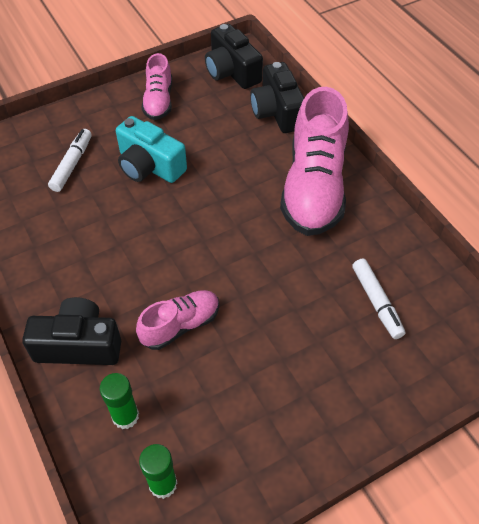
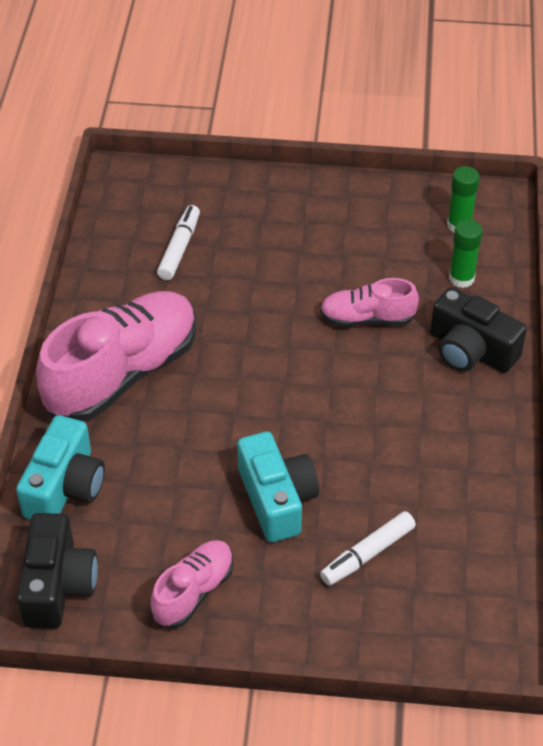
camera: 145 degrees left, 5 degrees down
black camera [250,62,304,133] -> turquoise camera [16,415,105,519]

